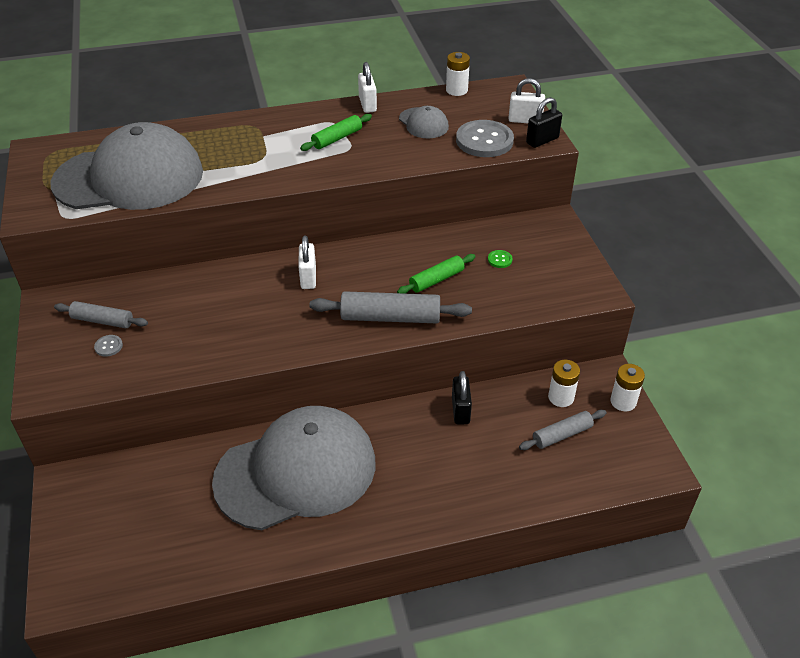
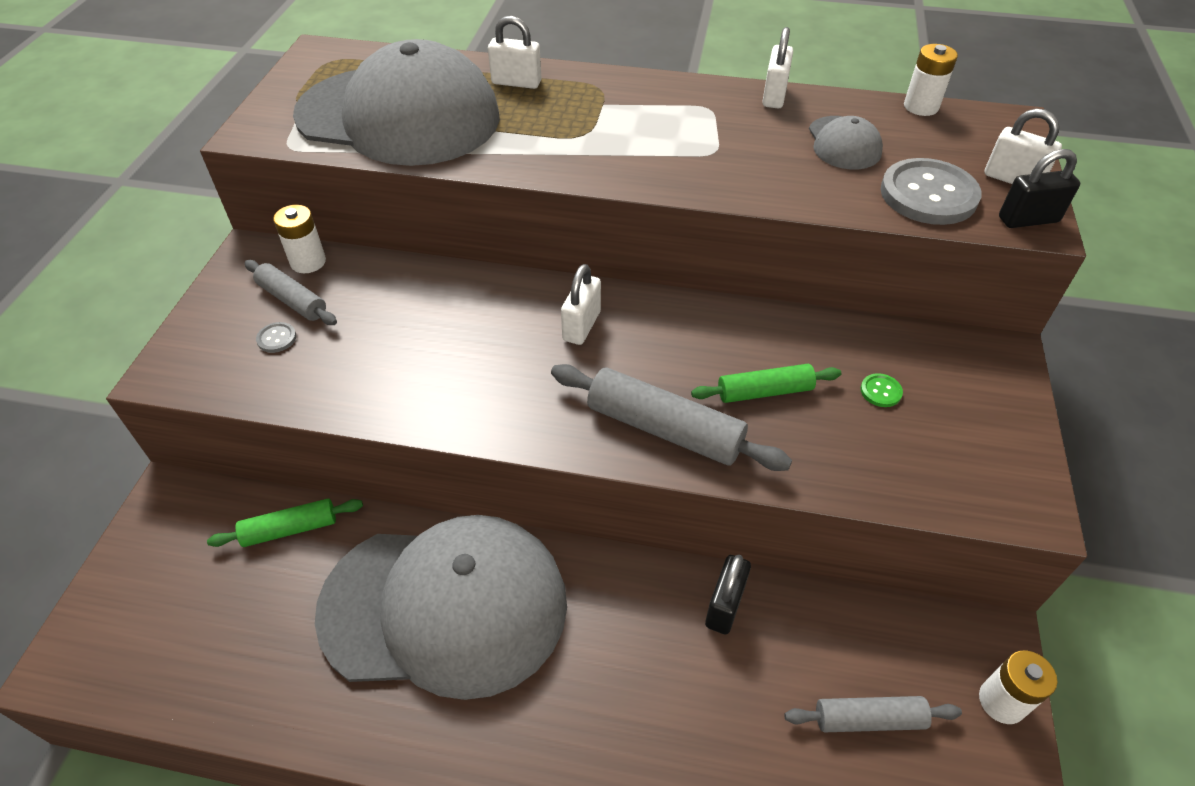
camera: 25 degrees right, 5 degrees up
green rolling pin [300,114,372,151] -> green rolling pin moved to [207,499,363,547]
white battery [548,360,580,407] -> white battery moved to [273,205,326,273]
none -> white padlock [488,16,542,89]

